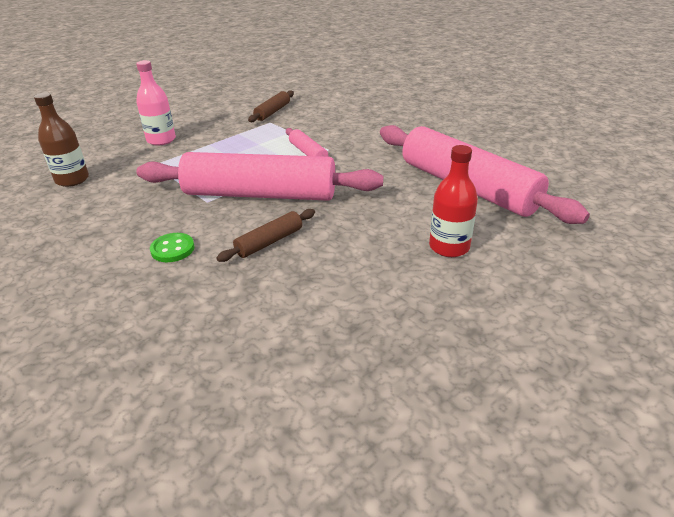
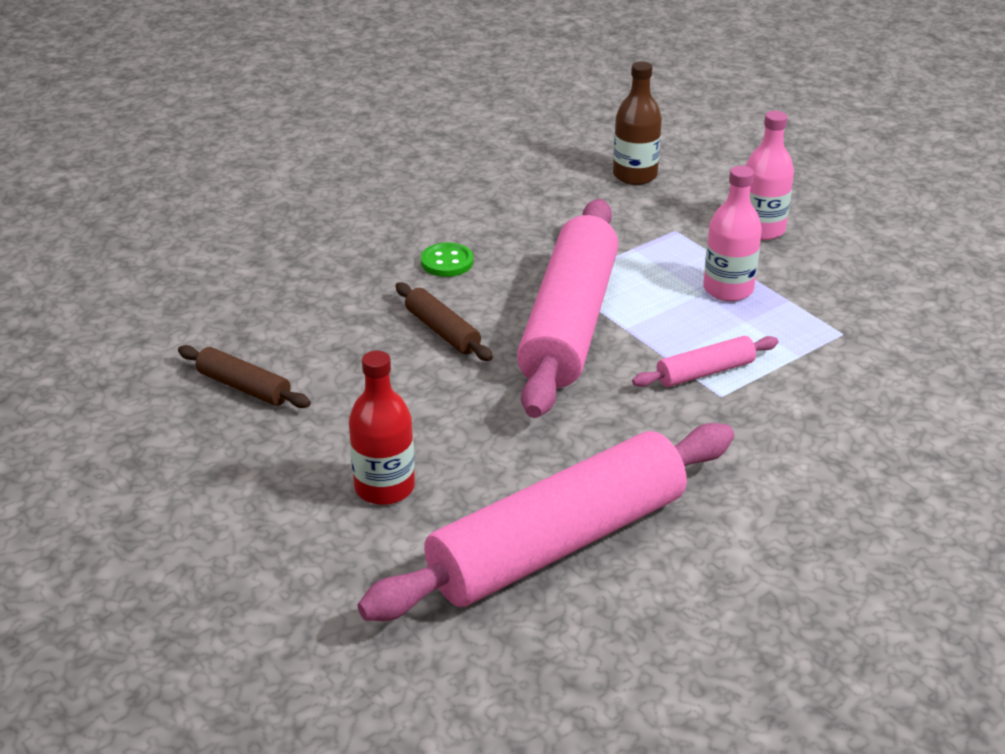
camera: 95 degrees right, 0 degrees up
brown rolling pin [248,90,294,122] -> brown rolling pin moved to [178,345,311,408]
none -> pink bottle [703,166,762,301]

